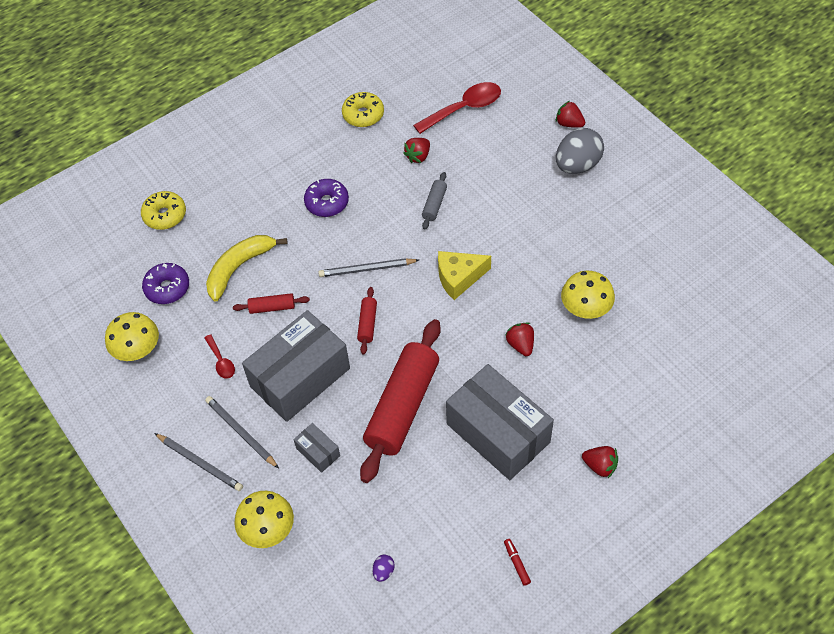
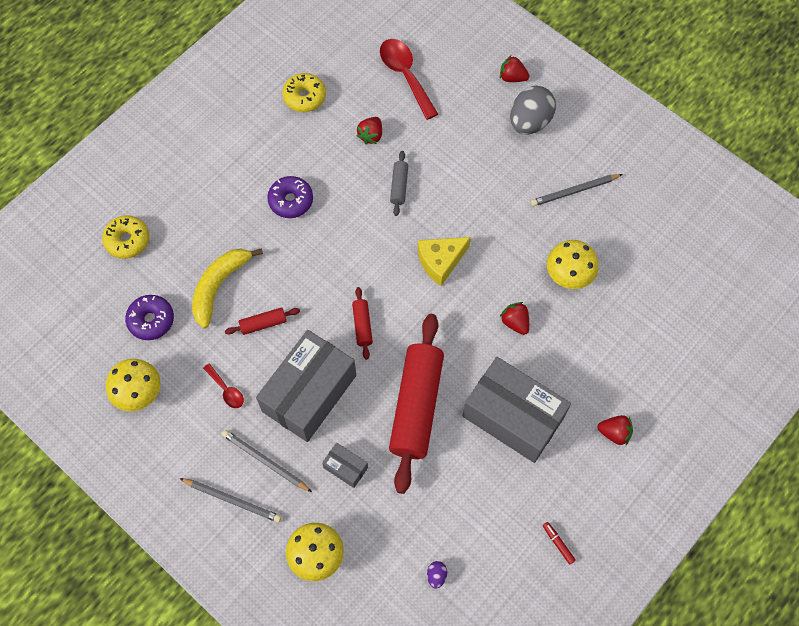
camera: 15 degrees left, 10 degrees up
grey pencil [318,258,419,277] -> grey pencil moved to [531,174,623,206]
red spoon [413,82,501,134] -> red spoon turned 75 degrees counterclockwise [380,39,438,120]

